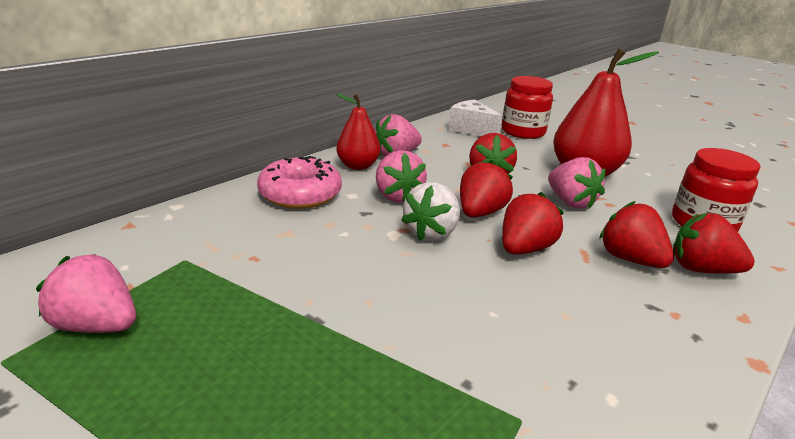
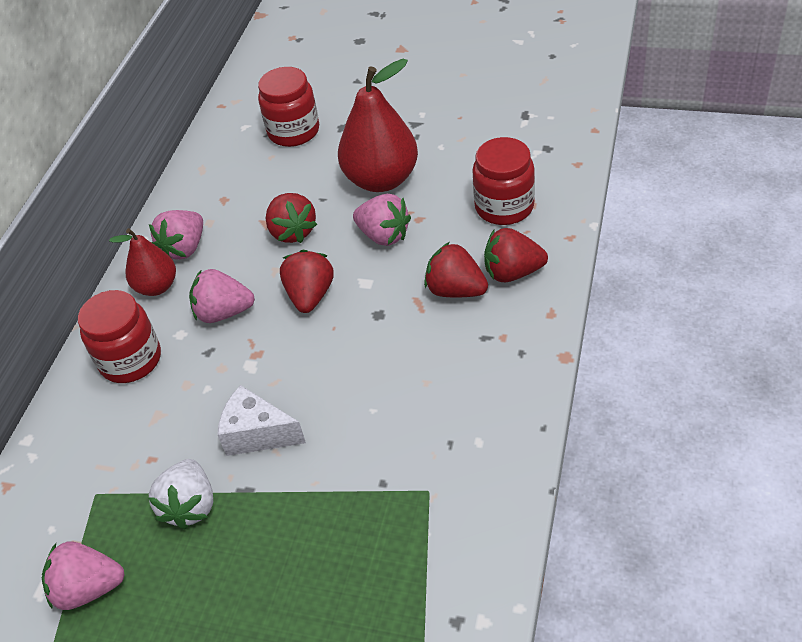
camera: 20 degrees left, 20 degrees up
pink donut [257,156,342,209] -> red jar [78,290,161,383]
pink strawberry [376,150,427,203] -> pink strawberry turned 135 degrees clockwise [189,269,255,323]
white strawberry [401,182,460,241] -> white strawberry moved to [148,459,213,529]
white cheese [449,99,503,136] -> white cheese moved to [217,385,306,456]
red strawberry [502,192,564,255] -> none

